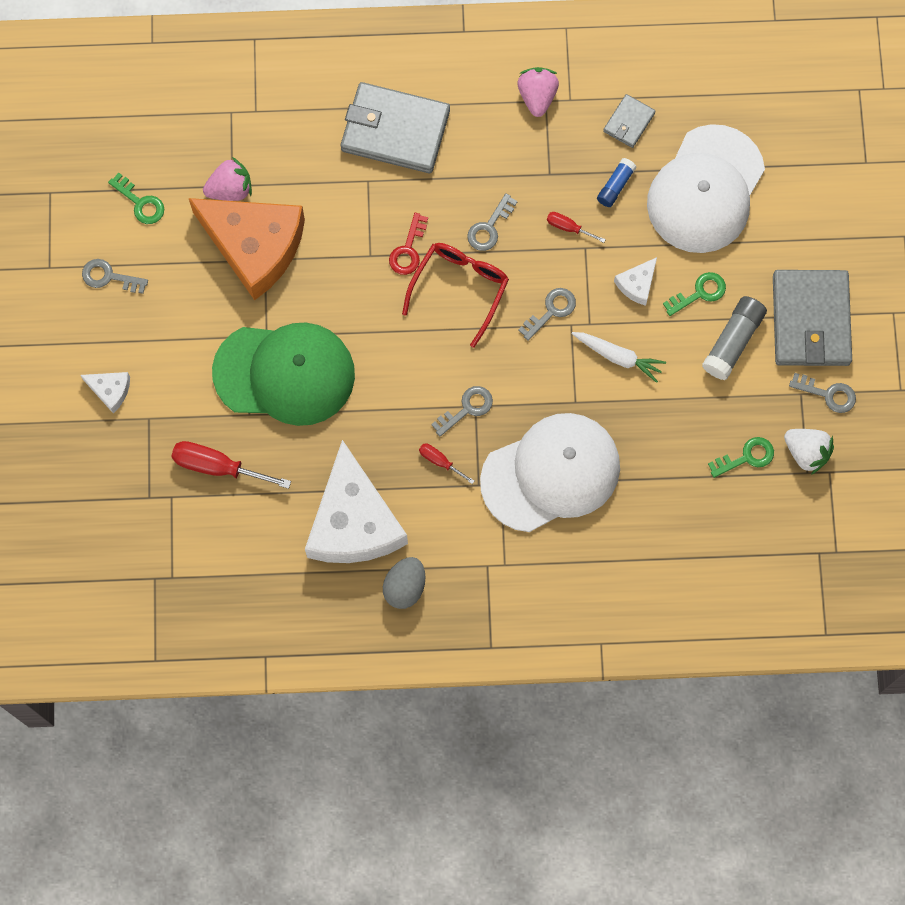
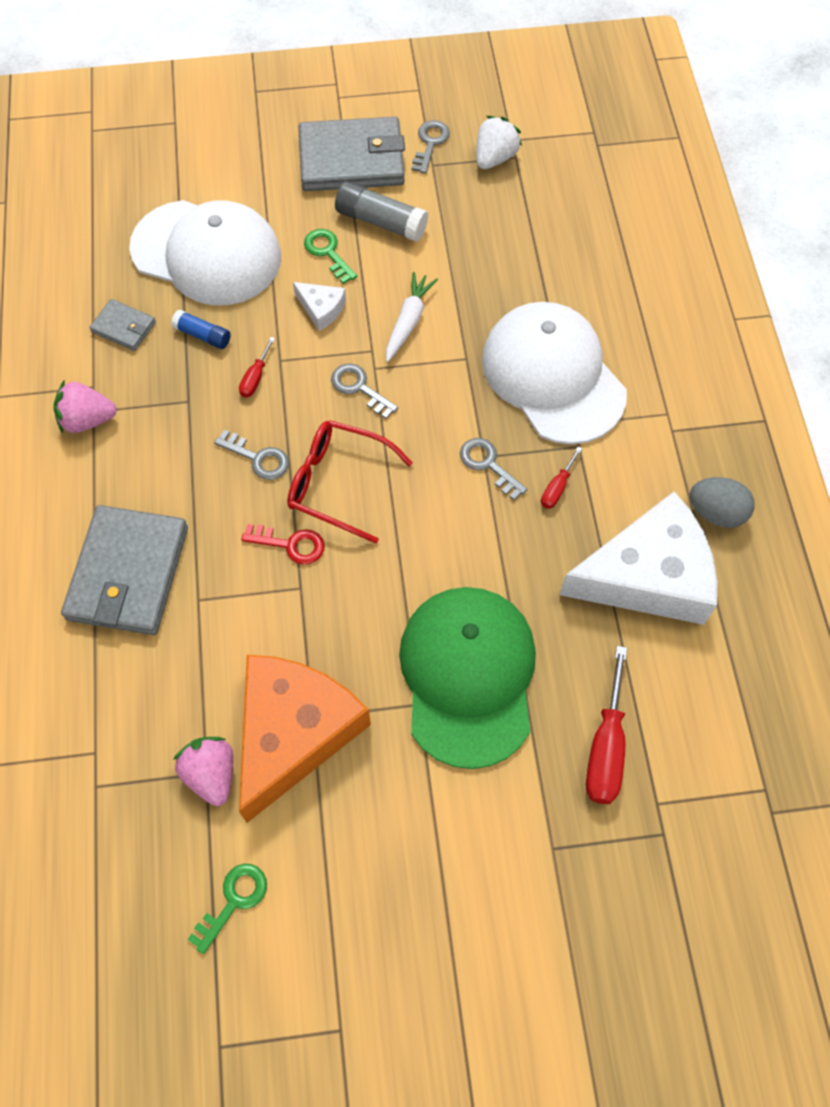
camera: 95 degrees left, 10 degrees down
white cheese [80,372,130,413] -> none
grey key [82,259,148,294] -> none
green key [708,437,774,478] -> none

